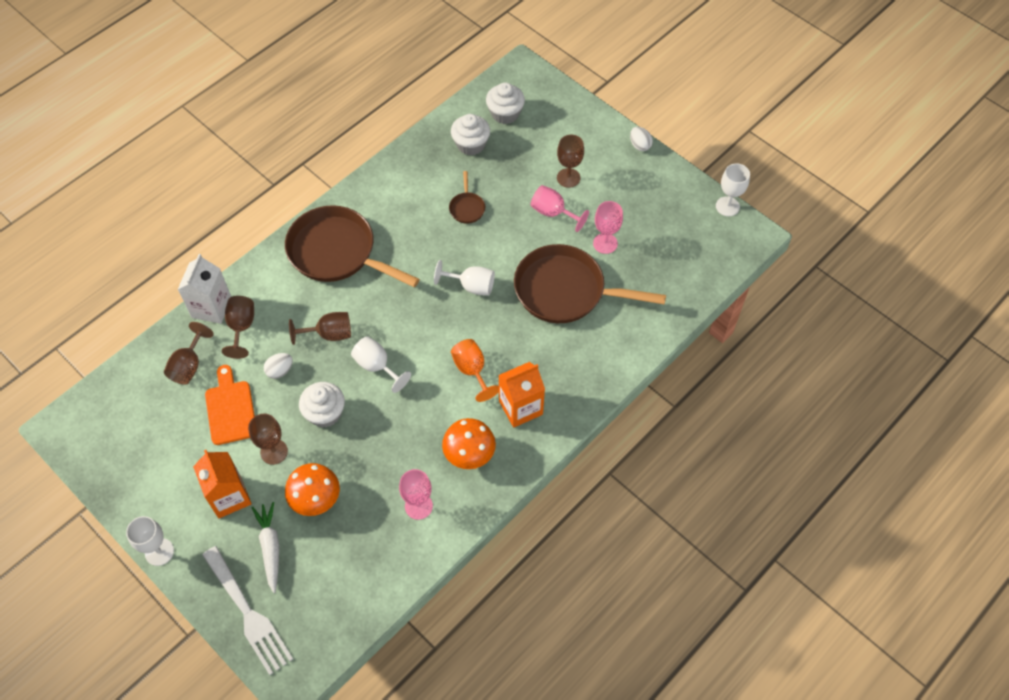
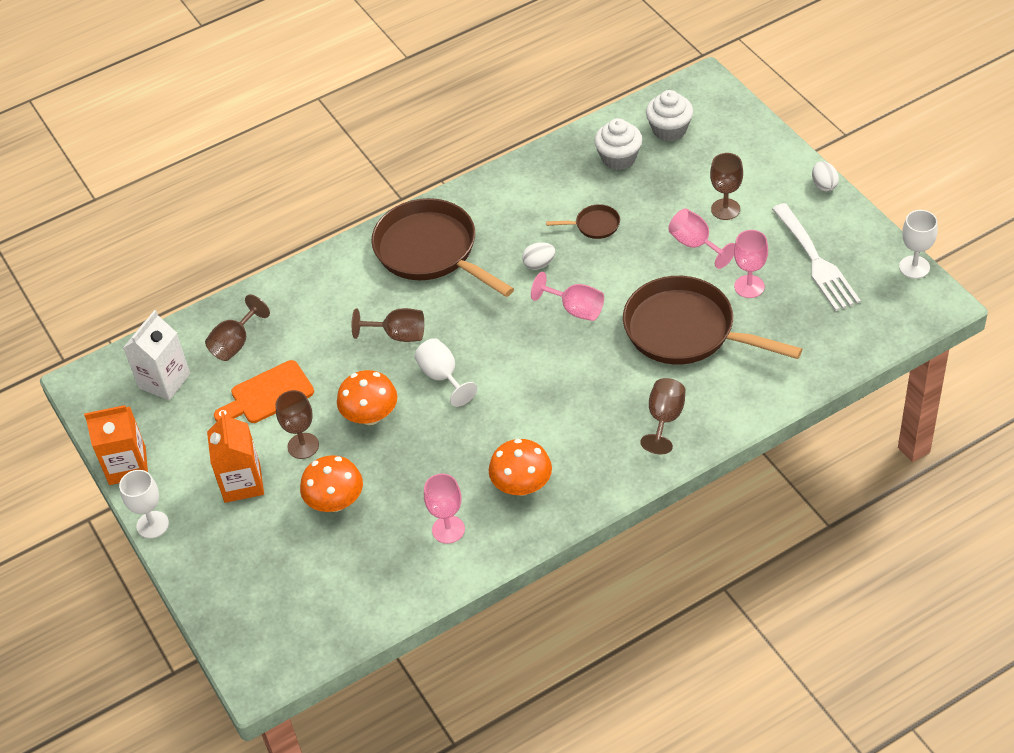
camera: 20 degrees right, 10 degrees down
white carton [178,254,231,324] -> white carton moved to [123,310,190,400]
white fork [202,546,293,675] -> white fork moved to [772,203,861,311]
orange cutting board [205,365,255,445] -> orange cutting board turned 120 degrees counterclockwise [214,360,314,423]
brown goblet [222,296,254,359] -> brown goblet moved to [640,378,685,454]
white carrot [251,502,279,593] -> none
white egg [264,353,293,379] -> white egg moved to [522,242,555,270]
white cupcake [299,382,345,428] -> orange mushroom [337,370,397,425]
white goblet [434,260,495,296] -> pink goblet [531,272,604,321]
brown pan [449,171,485,224] -> brown pan turned 105 degrees counterclockwise [546,204,620,239]
orange goblet [451,339,499,402] -> none
orange carton [498,362,545,428] -> orange carton moved to [84,405,148,485]

